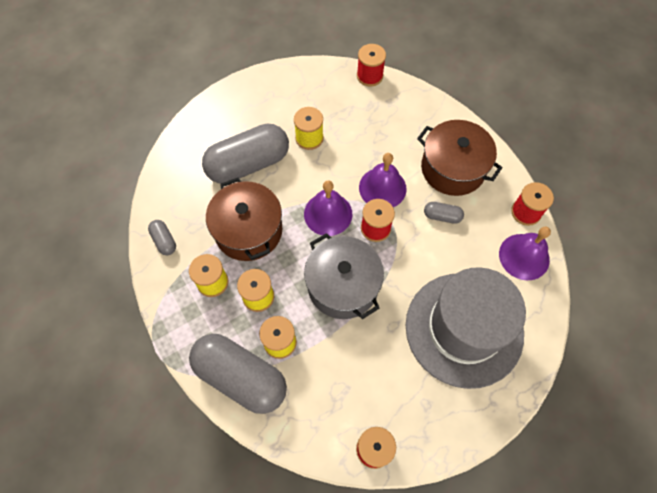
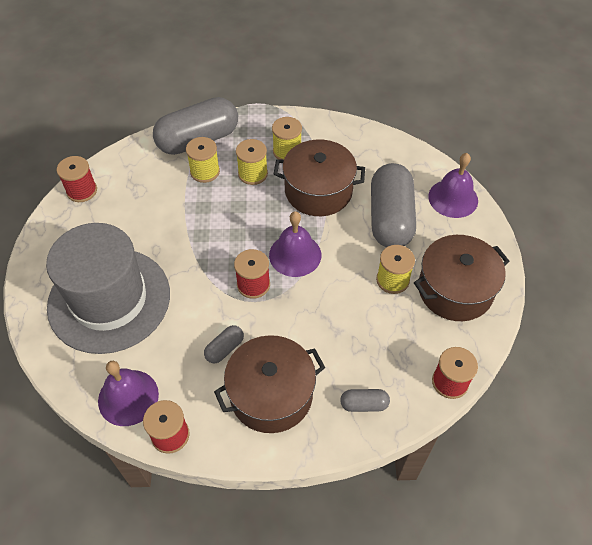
camera: 120 degrees right, 10 degrees down
grey capsule [148,220,176,255] -> grey capsule moved to [340,389,390,412]
grey pot [304,233,384,319] -> none
purple bell [359,153,407,207] -> purple bell moved to [428,153,478,218]
none -> brown pot [414,235,510,321]

